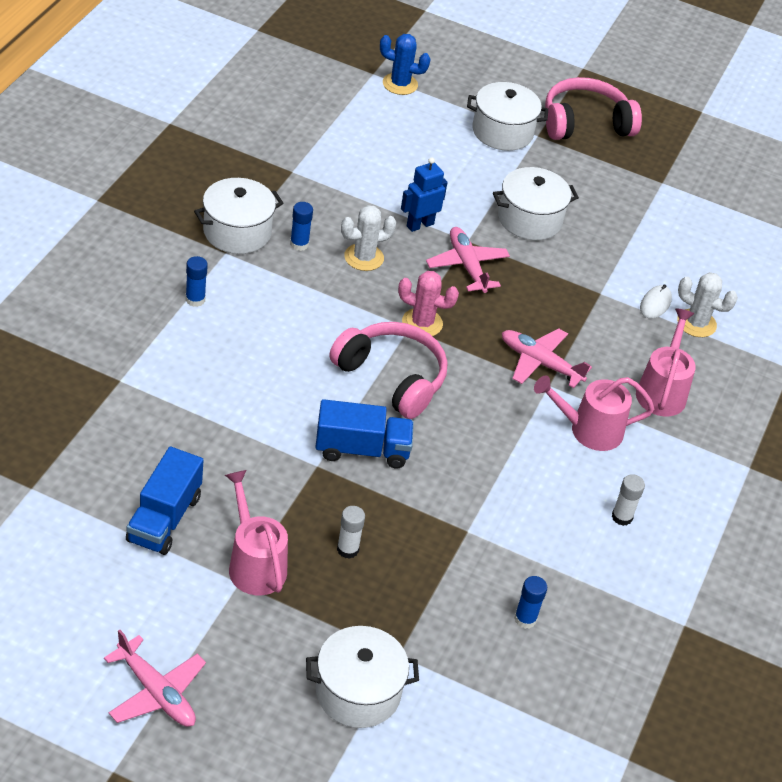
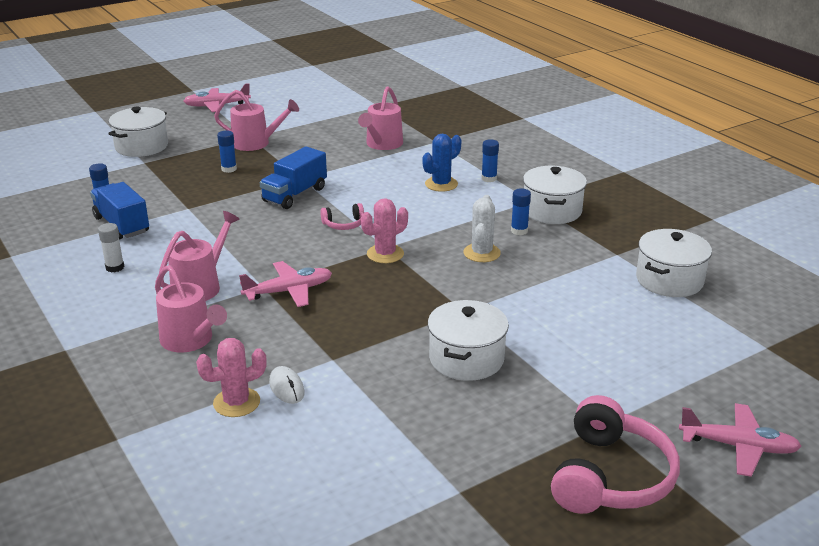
camera: 130 degrees right, 15 degrees down
blue truck [126,446,203,555] -> blue truck moved to [90,182,149,240]
pink headphones [329,322,447,419] -> pink headphones [320,203,364,230], size x0.47
white glue stick [337,506,365,559] -> blue glue stick [217,130,237,173]
blue cactus [380,34,431,95] -> blue cactus moved to [422,134,461,192]
blue robot [401,157,448,232] -> none
pink plane [426,227,510,293] -> pink plane moved to [679,403,802,477]
white pot [467,82,548,151] -> white pot moved to [636,229,712,297]
white cactus [677,272,738,337] -> pink cactus [196,338,267,417]
none -> pink watering can [358,86,403,150]

